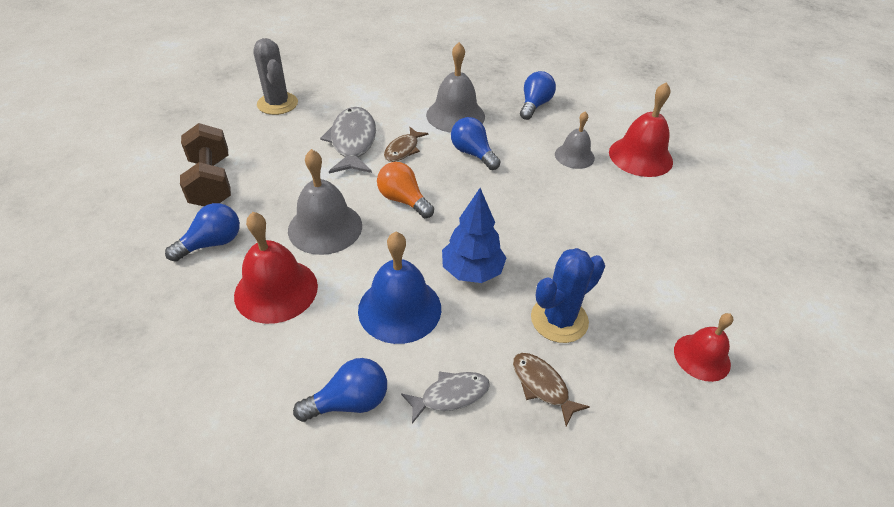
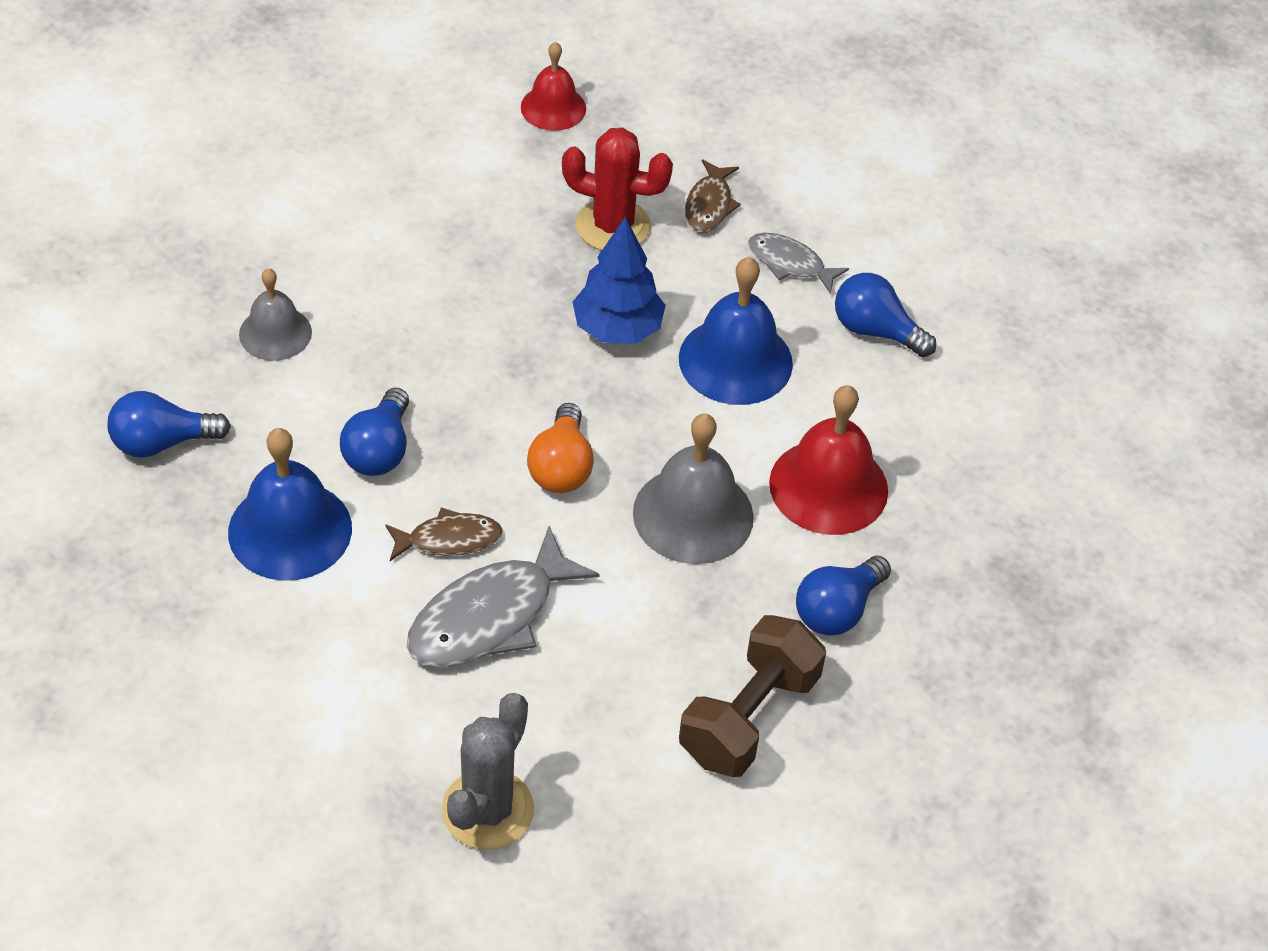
camera: 130 degrees left, 5 degrees up
blue light bulb [165,203,240,262] -> blue light bulb turned 60 degrees counterclockwise [796,556,891,636]
grey bell [426,42,485,133] -> blue bell [228,428,352,581]
blue cactus [531,248,605,343] -> red cactus [562,128,673,250]
red bell [609,82,673,177] -> none

